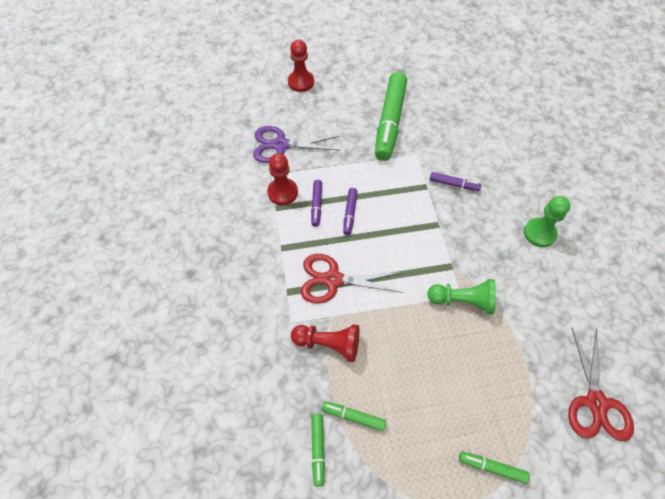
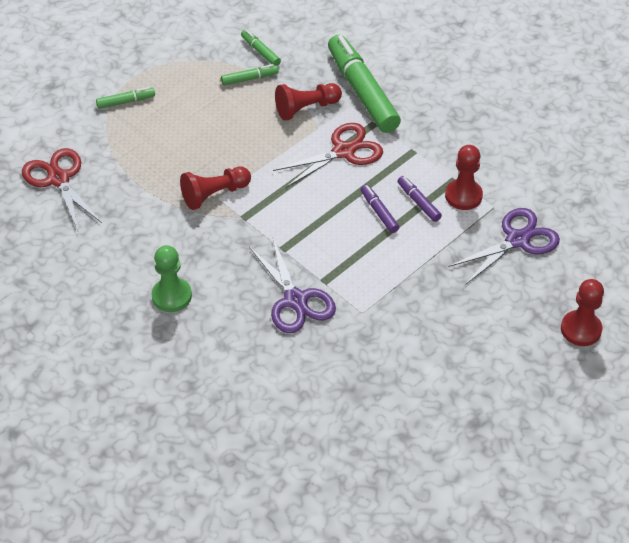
camera: 145 degrees right, 10 degrees down
green marker [375,72,407,161] -> green marker moved to [328,35,401,133]
green pawn [427,279,496,314] -> red pawn [180,166,251,210]
purple marker [429,172,481,191] -> purple scissors [249,238,336,333]

